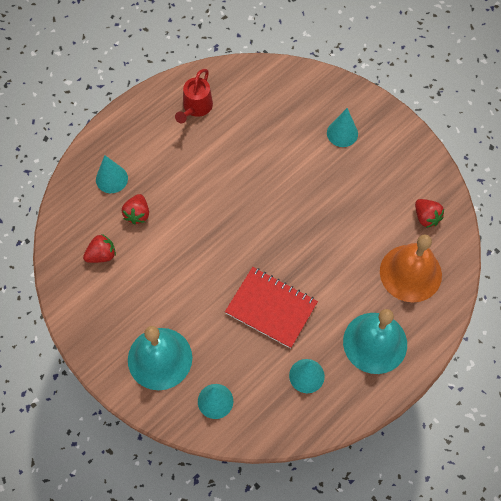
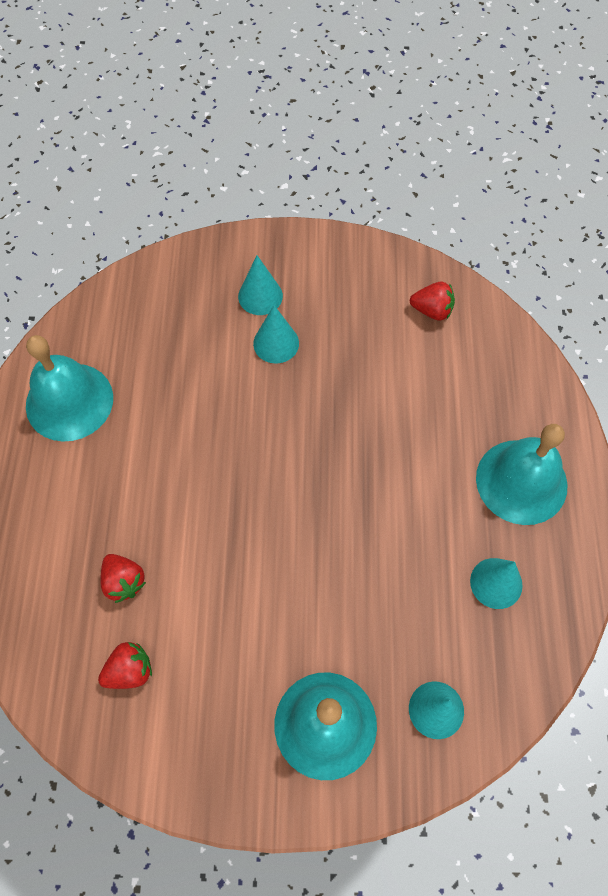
camera: 45 degrees left, 0 degrees up
red strawberry [83,234,116,263] -> red strawberry turned 45 degrees clockwise [98,642,152,689]
turquoise cone [96,155,128,193] -> turquoise cone moved to [253,305,299,363]
red watering can [175,69,213,123] -> turquoise bell [26,335,113,442]
red notebook [225,267,318,349] -> none
orange bell [380,234,442,302] -> none

